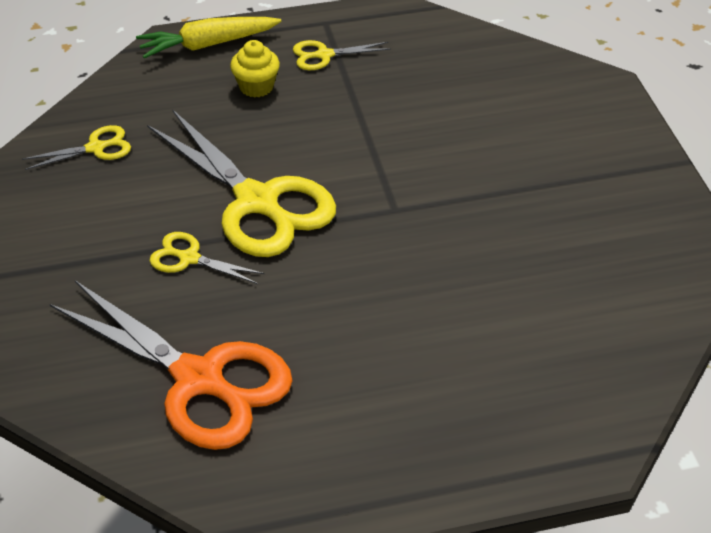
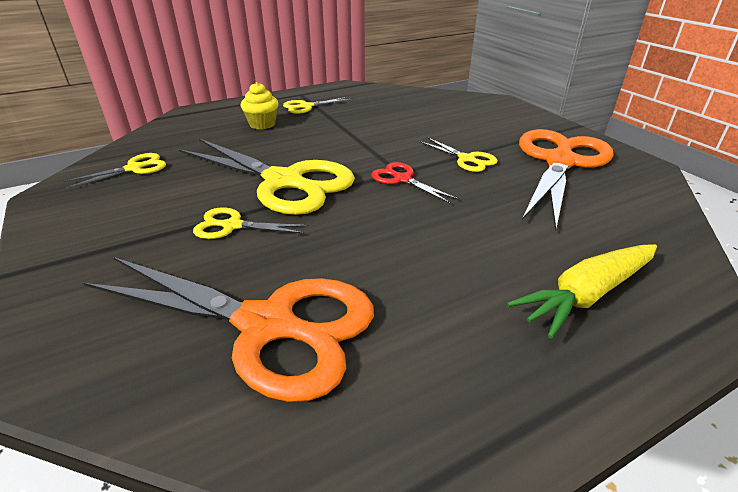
camera: 15 degrees left, 10 degrees down
yellow carrot [136,17,281,59] -> yellow carrot moved to [507,244,657,338]
none -> red scissors [371,162,459,204]
none -> yellow scissors [419,137,498,172]
none -> orange scissors [519,129,614,231]

